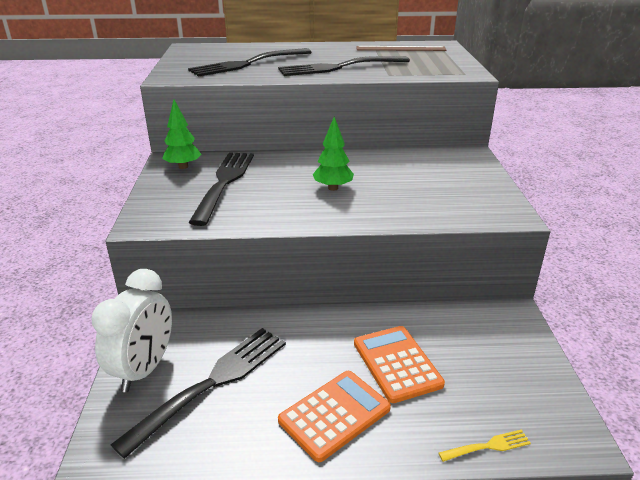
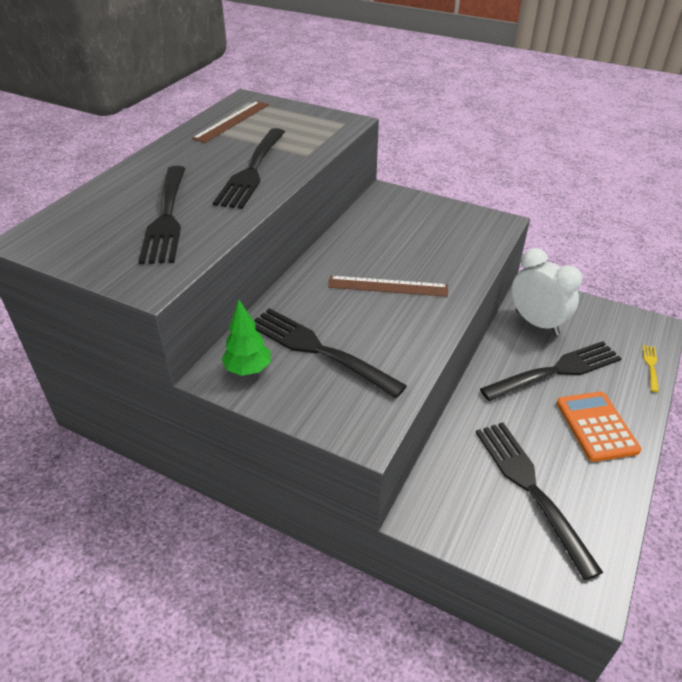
camera: 60 degrees left, 10 degrees up
white clock [91,269,172,392] -> white clock moved to [511,248,582,335]
green tree [313,116,354,191] -> brown ruler [328,276,448,297]
orange calculator [354,326,445,403] -> black fork [480,341,622,401]

